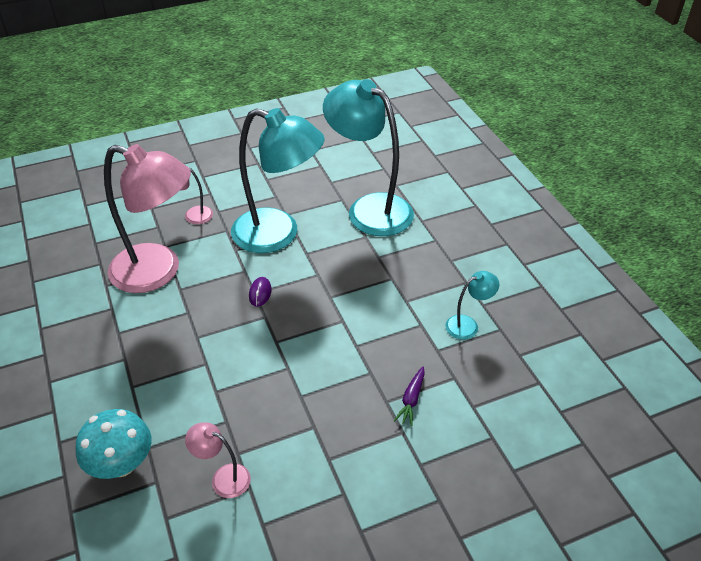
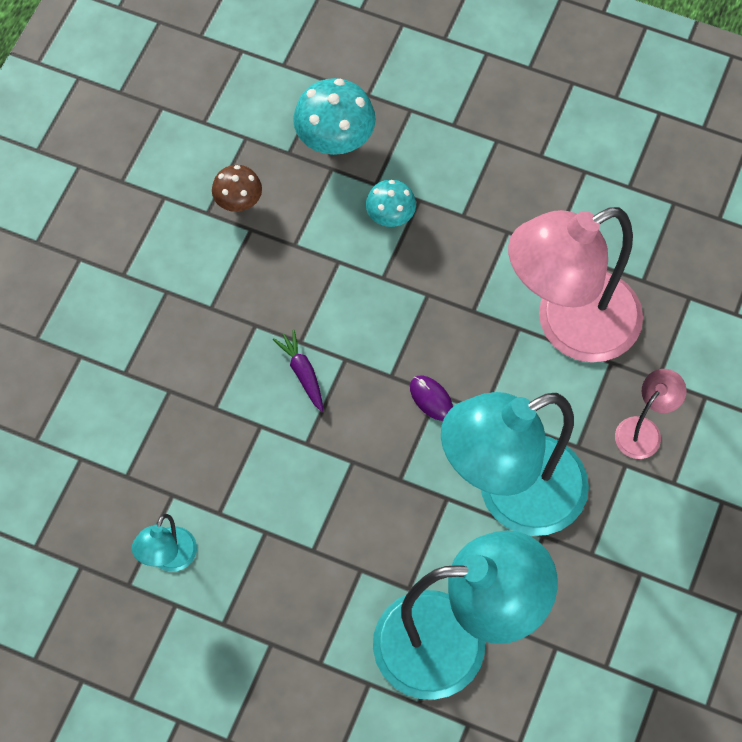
camera: 135 degrees right, 20 degrees up
pink lamp [185,422,251,498] -> brown mushroom [212,165,262,212]
purple carrot [394,367,425,426] -> purple carrot moved to [273,329,323,412]
none -> turquoise mushroom [366,180,416,227]

